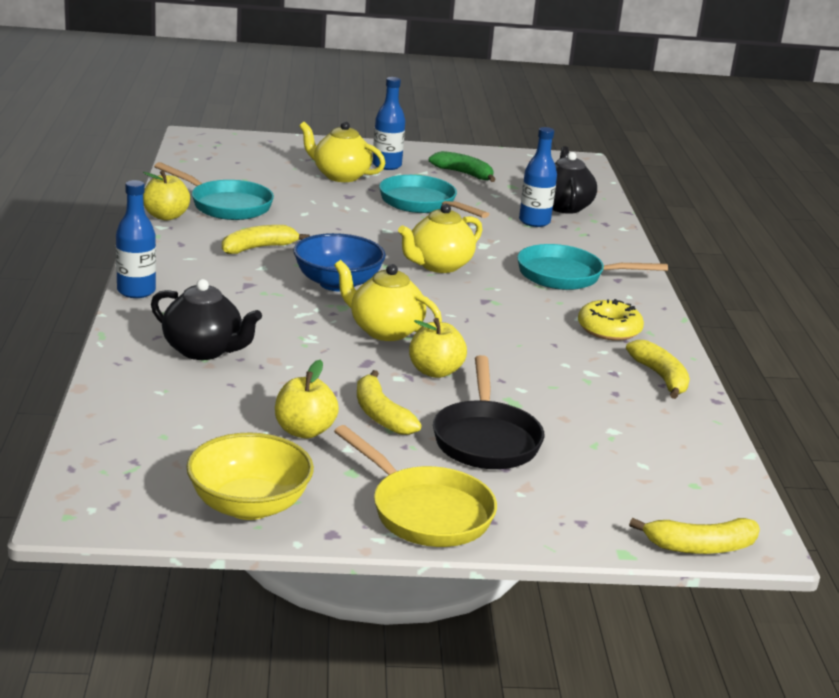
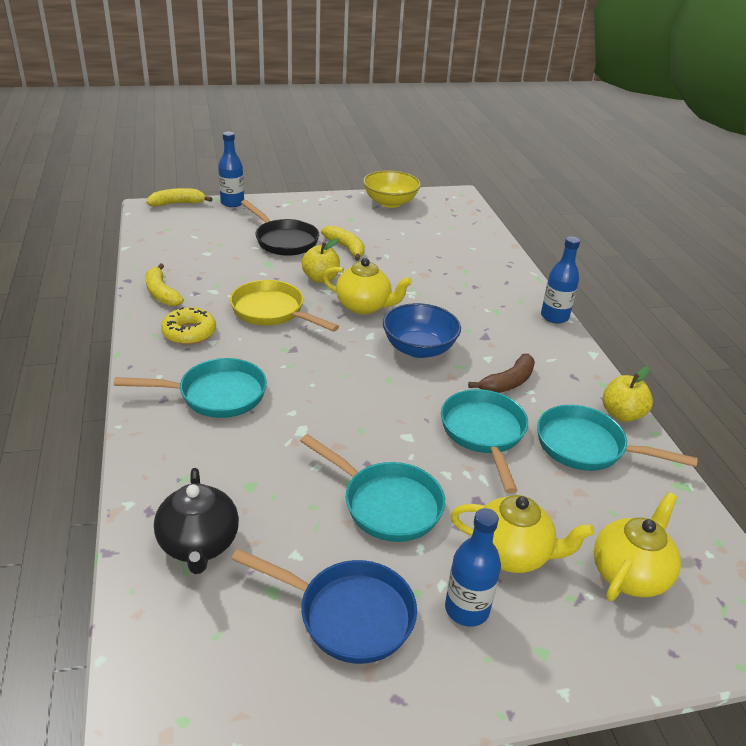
camera: 170 degrees right, 10 degrees up
black teapot [151,279,262,360] -> none
yellow banana [222,225,310,254] -> brown banana [468,354,535,393]
yellow apple [275,360,339,439] -> none
yellow pan [334,425,497,547] -> yellow pan moved to [230,280,339,332]
yellow teapot [398,204,482,273] -> yellow teapot moved to [594,492,681,601]
green banana [429,151,496,182] -> blue pan [231,549,417,664]
black pan [433,355,544,469] -> black pan turned 150 degrees clockwise [241,200,319,256]
blue bottle [519,127,557,227] -> blue bottle moved to [218,132,244,207]
none -> turquoise pan [441,389,528,494]

